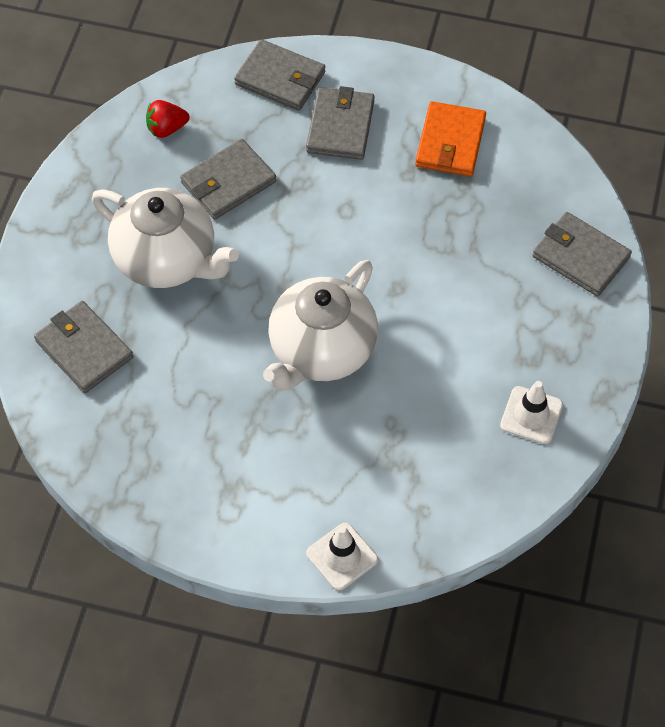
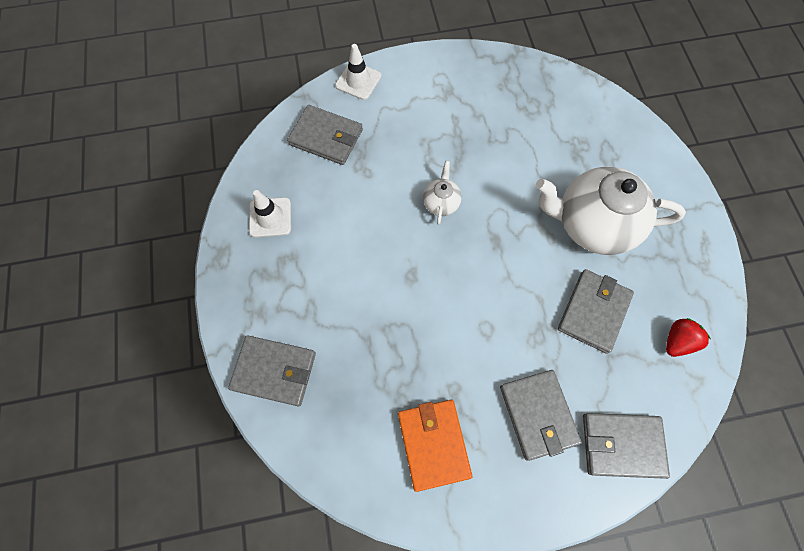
camera: 155 degrees right, 10 degrees up
grey wallet [34,301,133,393] -> grey wallet moved to [287,105,363,165]
white teapot [263,260,378,391] -> white teapot [423,161,462,225], size x0.45

